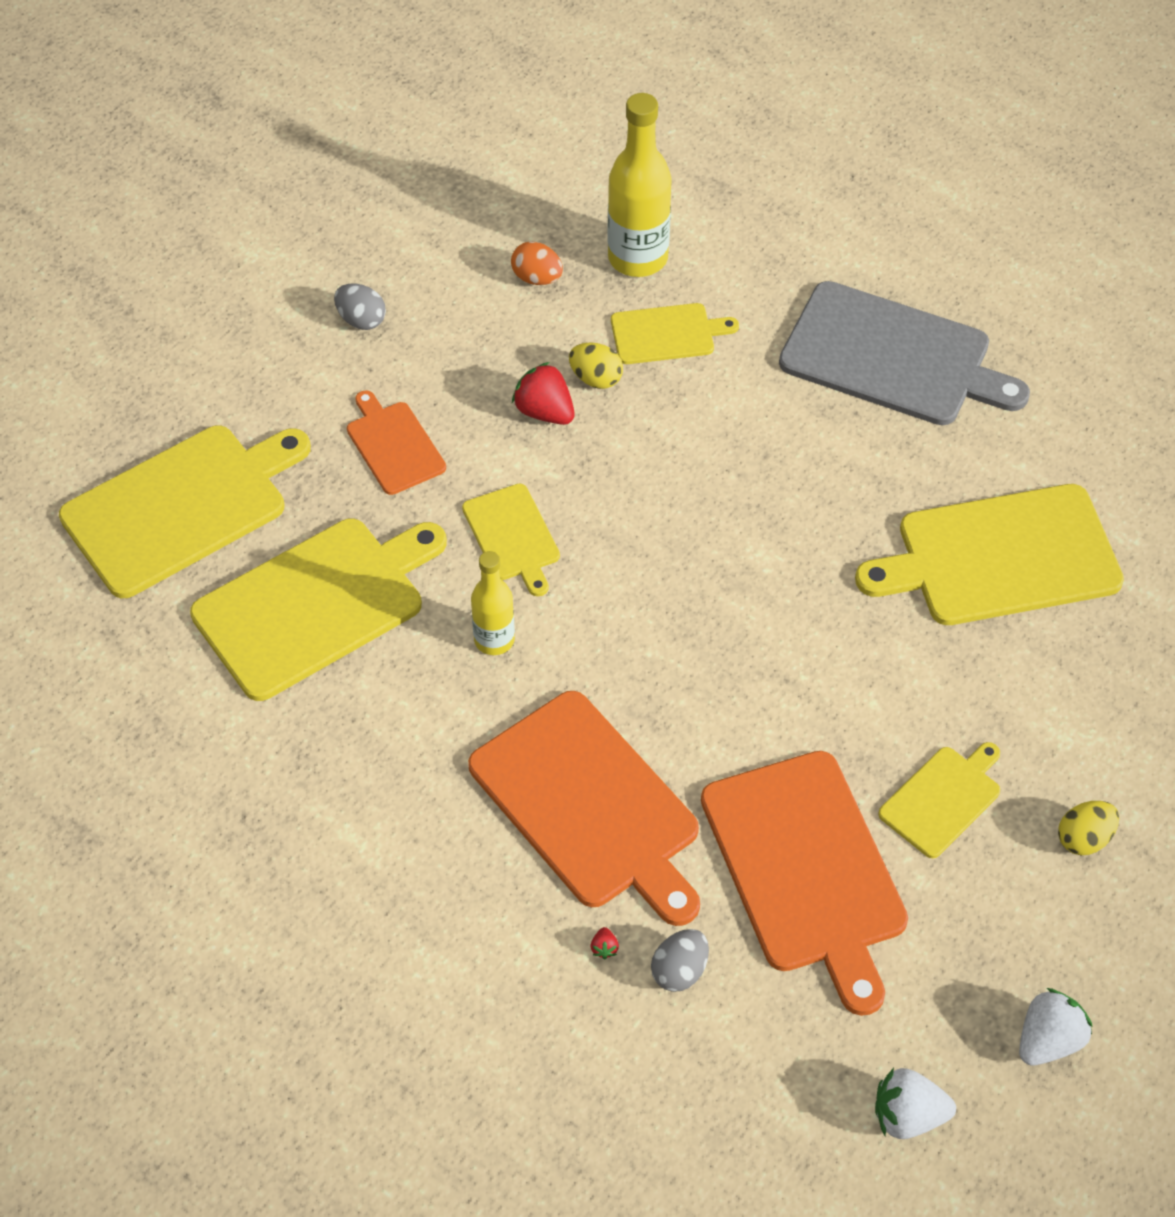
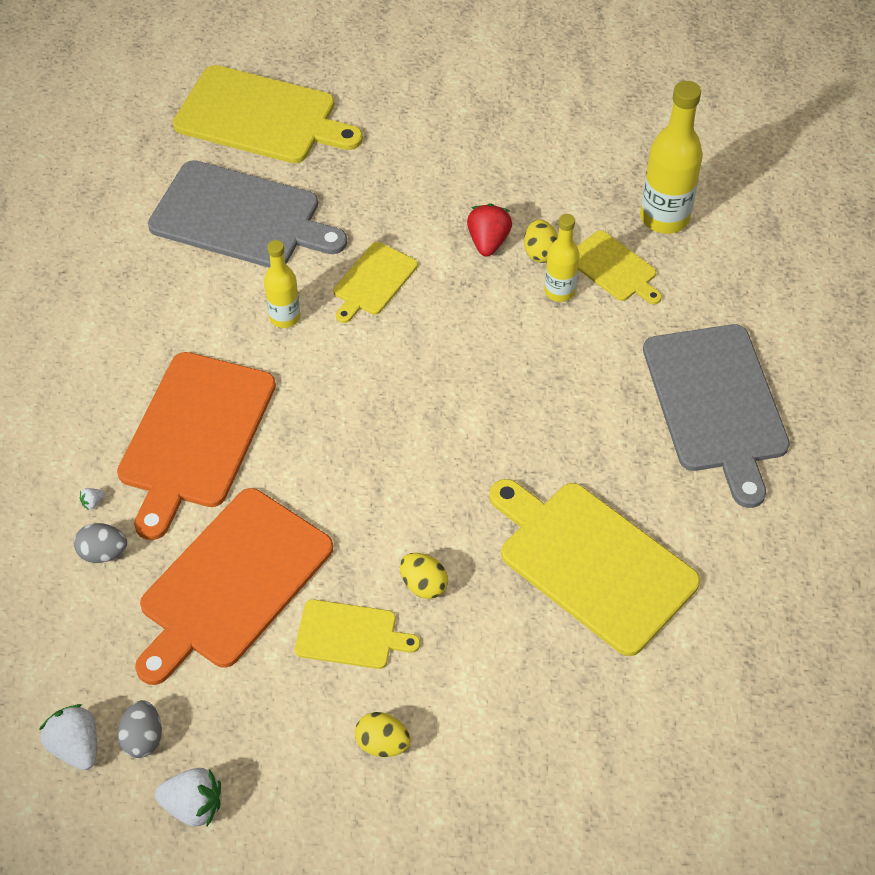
camera: 55 degrees right, 0 degrees up
yellow cutting board [190,519,447,701] -> grey cutting board [148,160,347,268]
grey egg [334,284,386,330] -> grey egg moved to [118,700,162,758]
orange cutting board [347,390,446,495] -> none
orange egg [511,242,563,285] -> none
red strawberry [591,927,619,959] -> white strawberry [80,488,105,510]
none -> yellow egg [400,553,448,599]
none -> yellow bottle [544,214,580,302]

